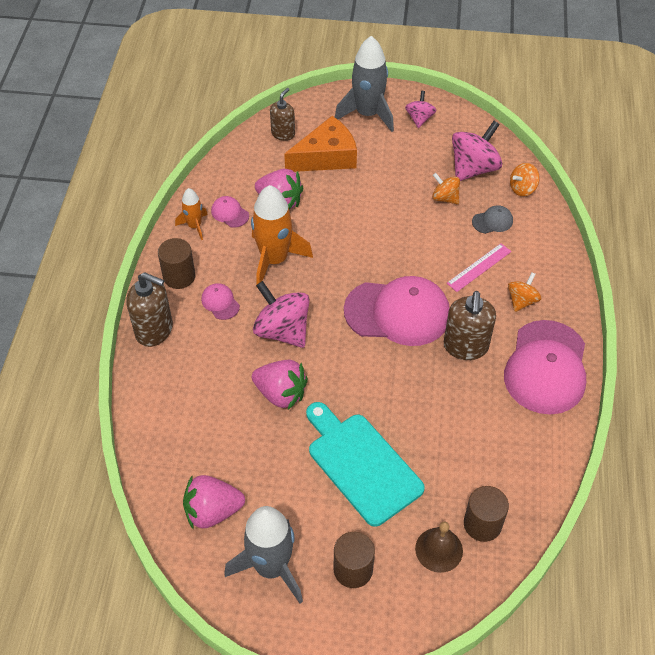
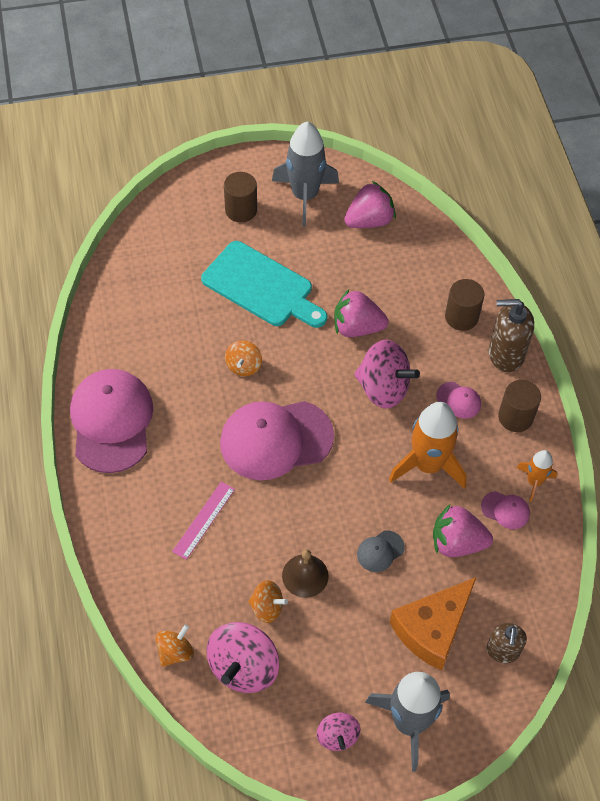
camera: 160 degrees right, 5 degrees up
brown bell [415,522,463,573] -> brown bell moved to [282,549,329,598]
brown soap dispenser [444,291,496,360] -> none
brown cylinder [464,486,509,542] -> brown cylinder moved to [445,279,484,331]
grey cap [472,205,513,234] -> grey cap moved to [357,530,405,572]
orange spinning top [508,272,541,312] -> orange spinning top moved to [225,340,262,376]

